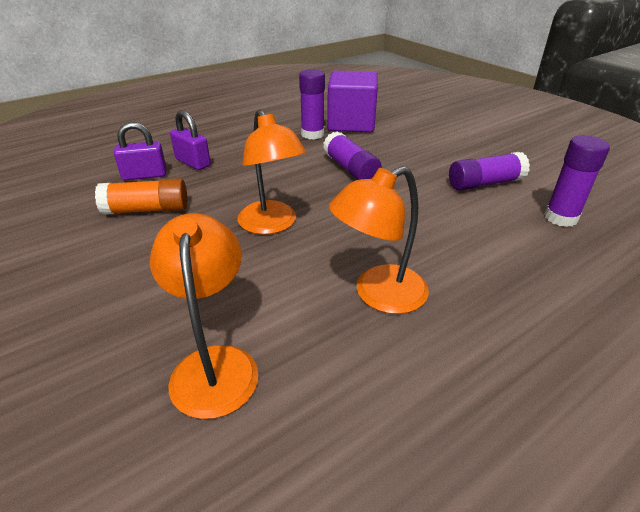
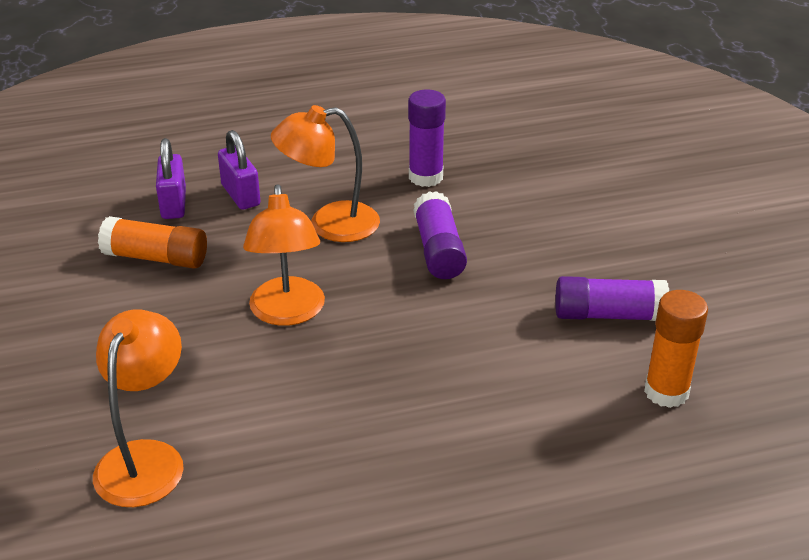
camera: 20 degrees right, 0 degrees up
purple padlock [114,122,167,180] -> purple padlock turned 75 degrees clockwise [156,138,186,219]
purple cube [327,71,378,133] -> none
orange lamp [329,166,429,314] -> orange lamp moved to [271,105,380,242]
purple glue stick [544,135,610,227] -> orange glue stick [644,290,708,408]

